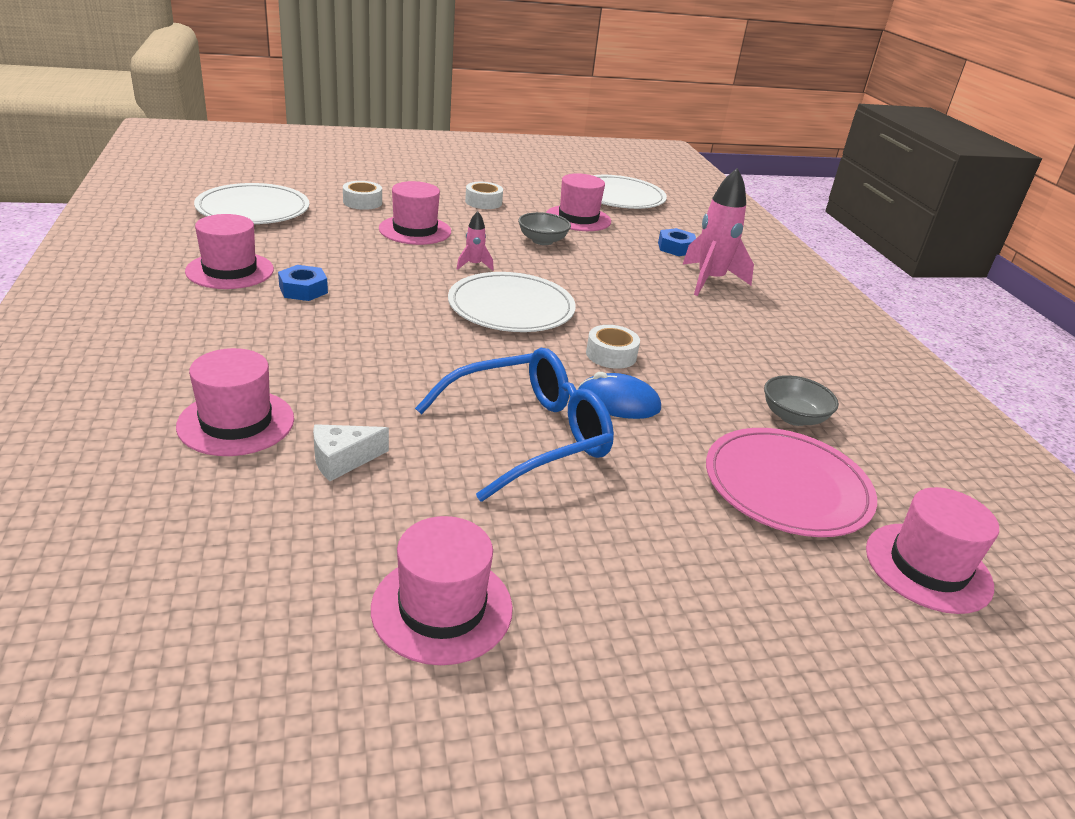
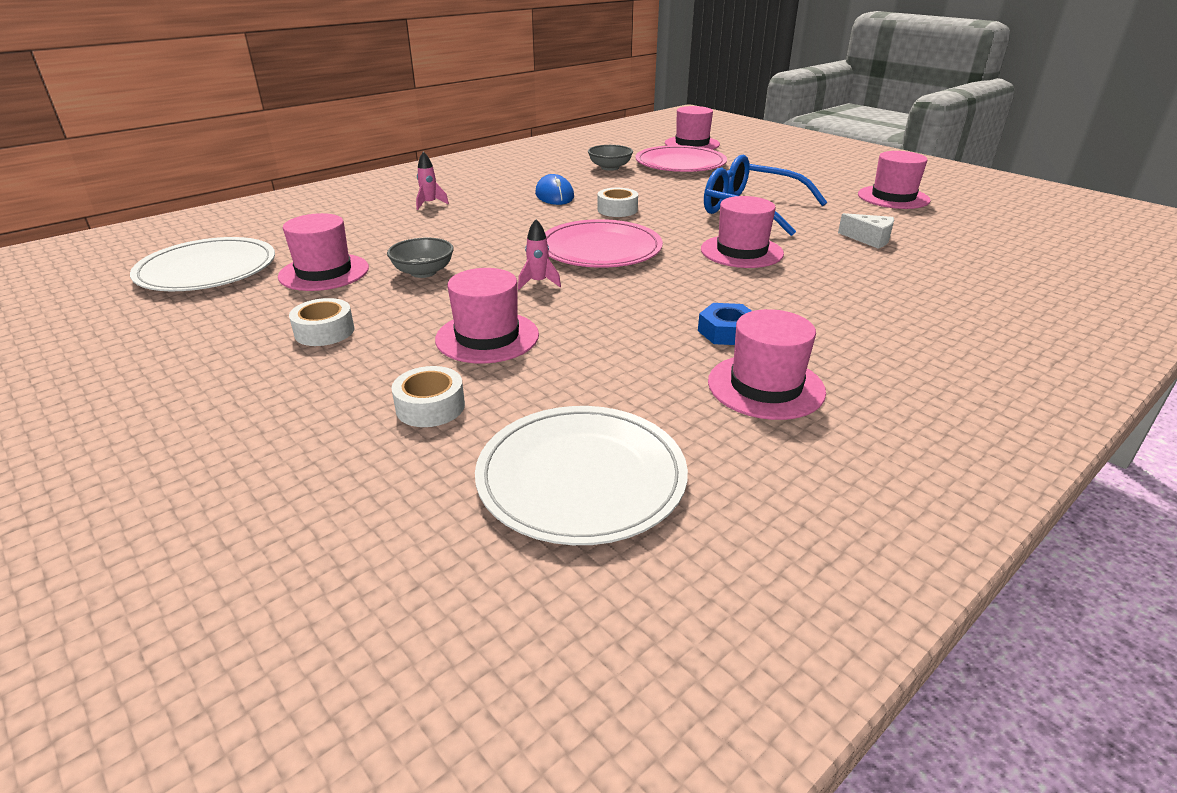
camera: 115 degrees left, 0 degrees up
pink hat [176,348,294,456] -> pink hat moved to [701,196,784,268]
white plate [448,272,576,332] -> pink plate [545,219,663,268]
blue mouse [577,372,661,419] -> blue mouse moved to [535,174,574,205]
blue nut [658,228,696,256] -> none
pink rocket [683,168,754,296] -> pink rocket [416,152,449,210], size x0.48

